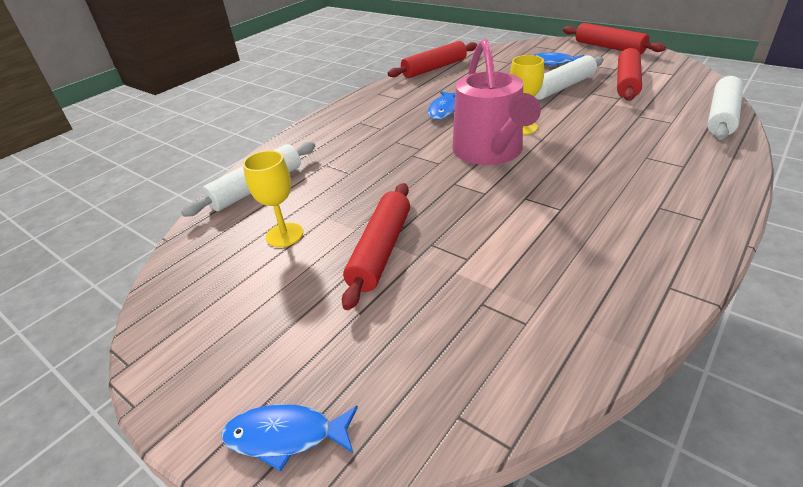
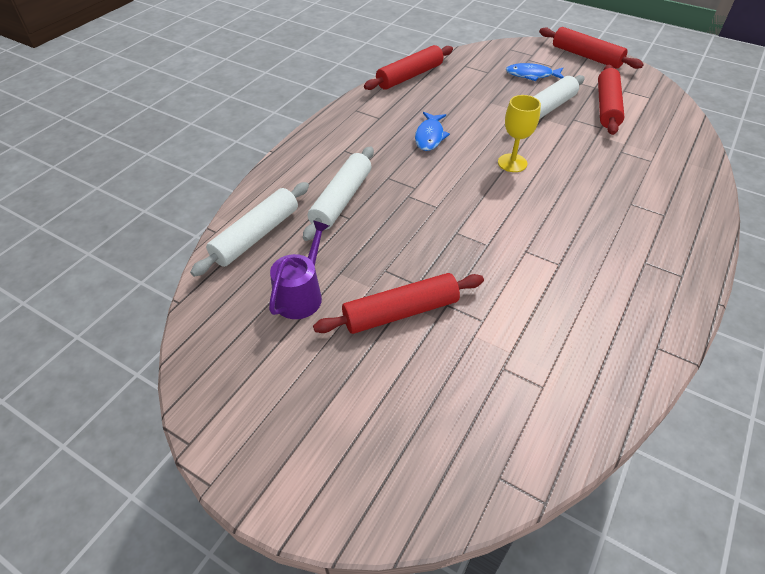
camera: 10 degrees left, 10 degrees up
blue fish [222,404,358,472] -> none
yellow goblet [243,150,303,247] -> purple watering can [269,220,329,319]
red rolling pin [342,183,410,310] -> red rolling pin turned 60 degrees clockwise [313,273,484,334]
pink watering can [452,38,541,165] -> none
white rolling pin [707,75,743,140] -> white rolling pin moved to [303,146,374,241]

